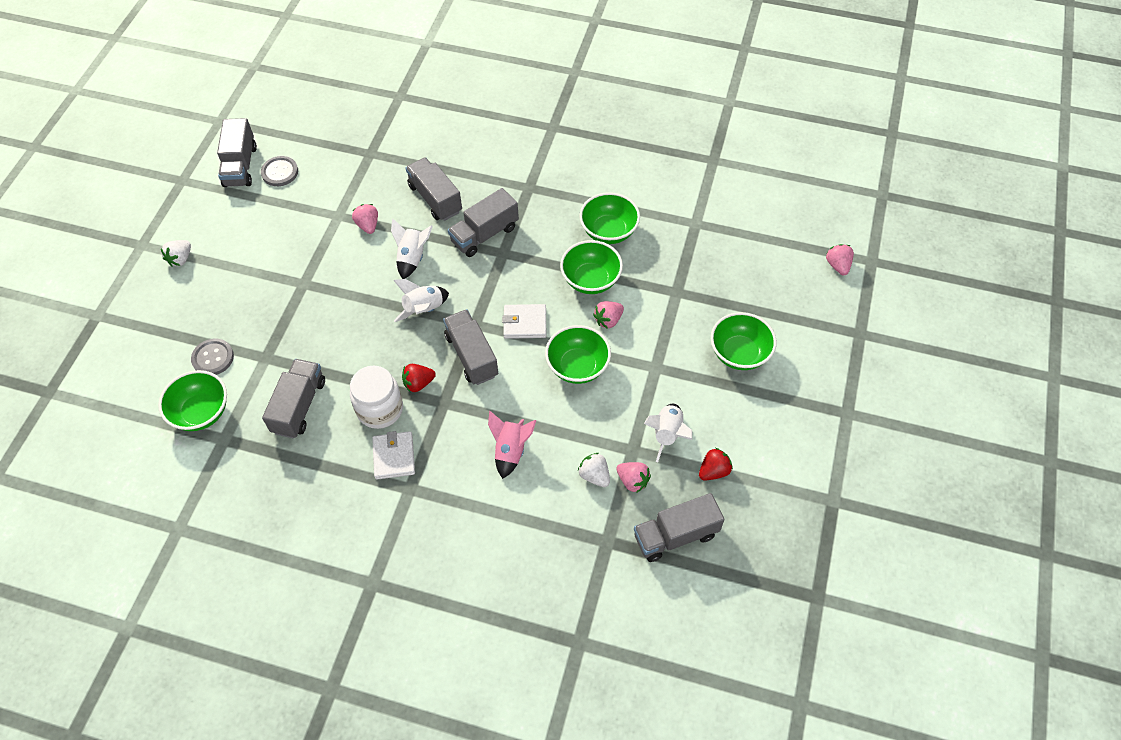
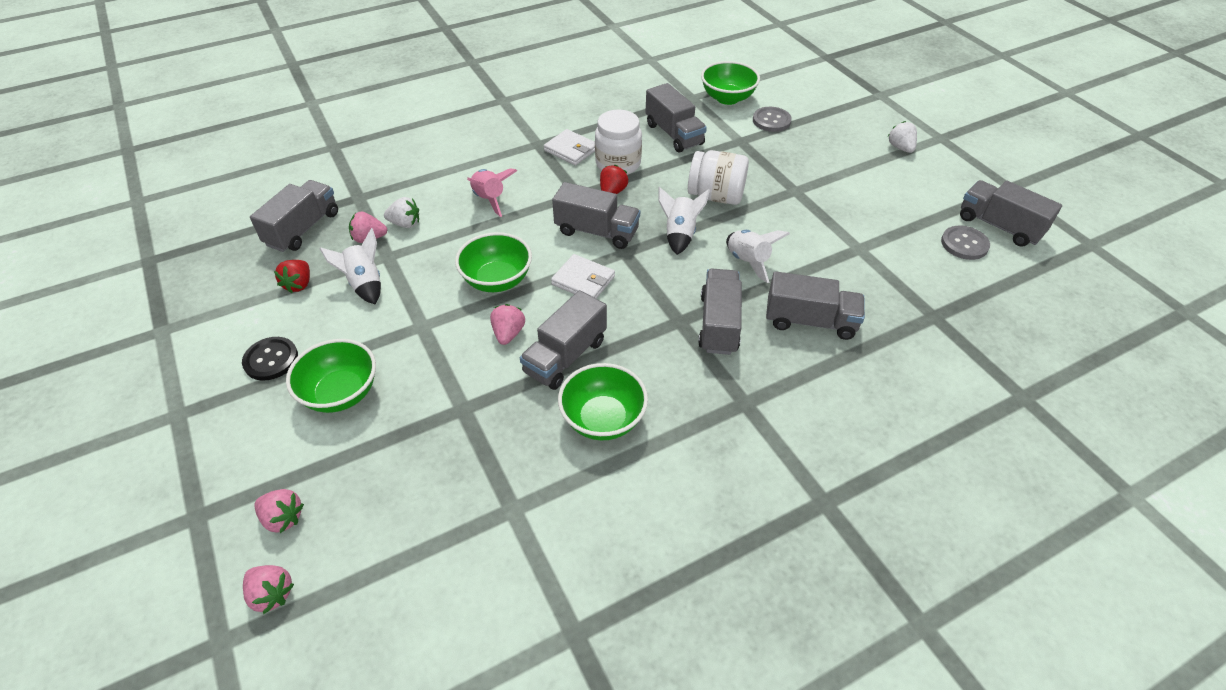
camera: 135 degrees right, 10 degrees down
pink strawberry [352,204,378,234] -> pink strawberry moved to [254,489,304,533]
white wallet [502,304,546,339] -> white wallet turned 75 degrees clockwise [551,254,615,299]
green bowl [560,240,623,294] -> grey truck [520,290,607,390]
none -> black button [242,337,298,380]
none -> white jar [688,150,749,205]

